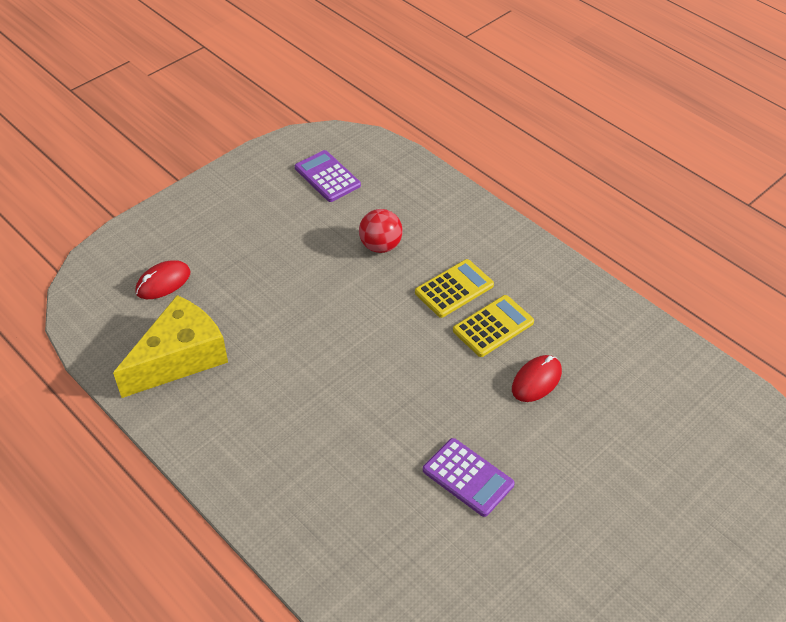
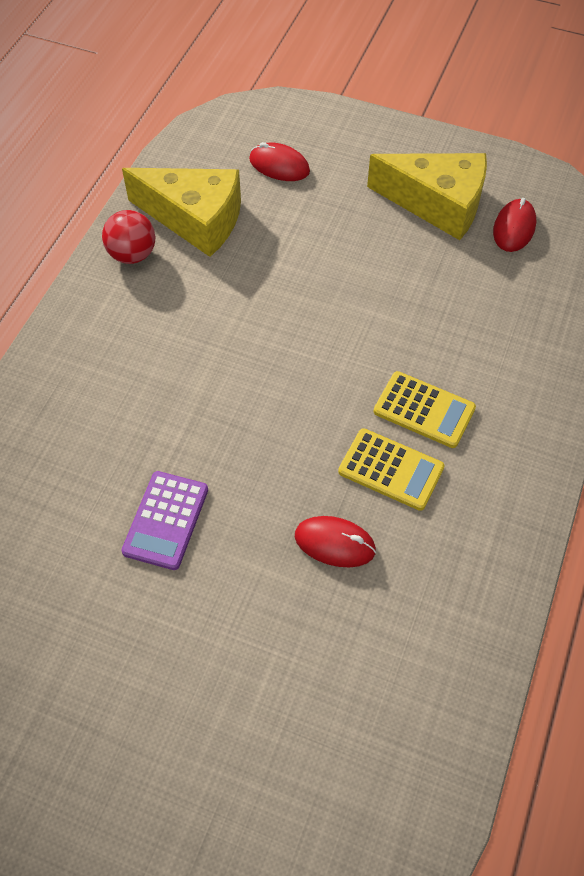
camera: 65 degrees right, 10 degrees up
purple calculator [295,150,361,202] -> red mouse [493,198,536,252]
red ball [359,209,402,253] -> red ball moved to [102,210,155,264]
none -> yellow cheese [367,153,487,240]

